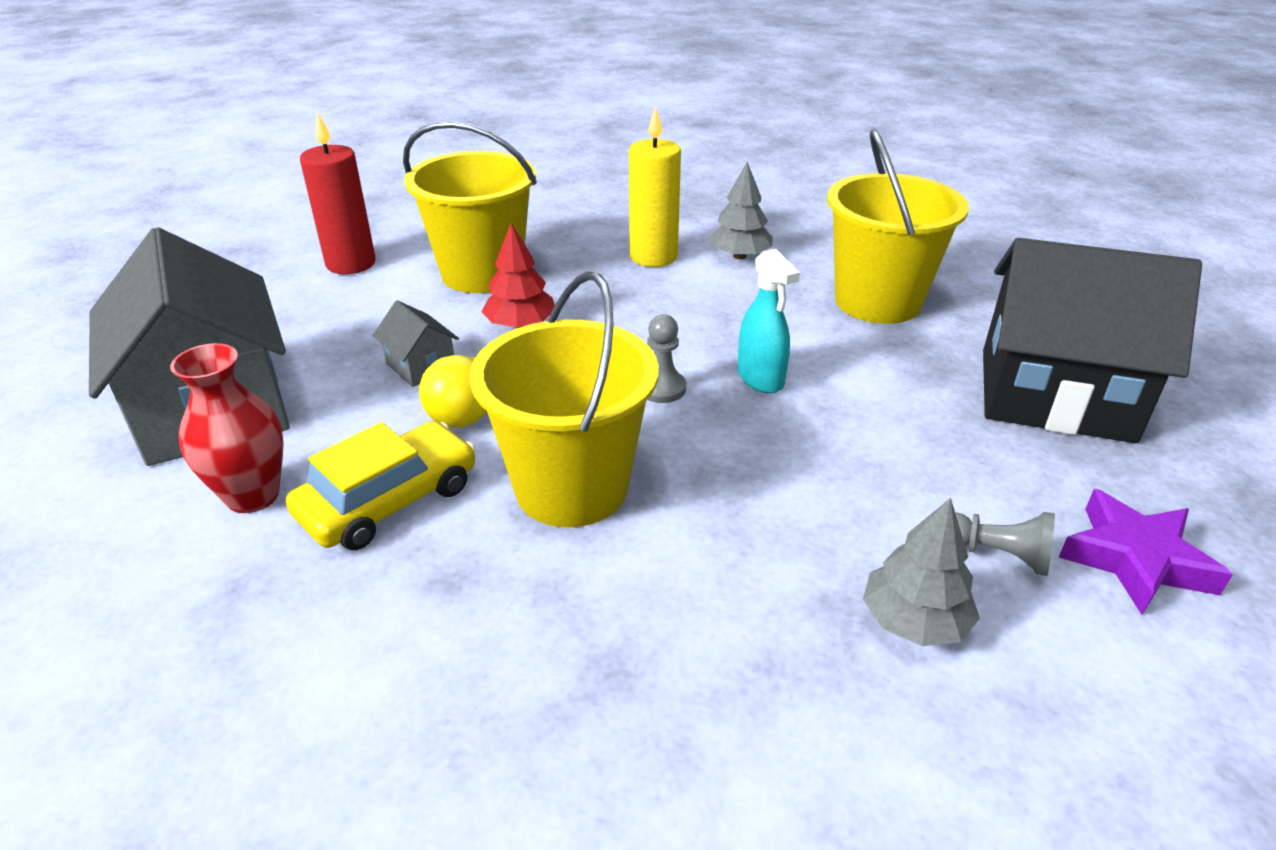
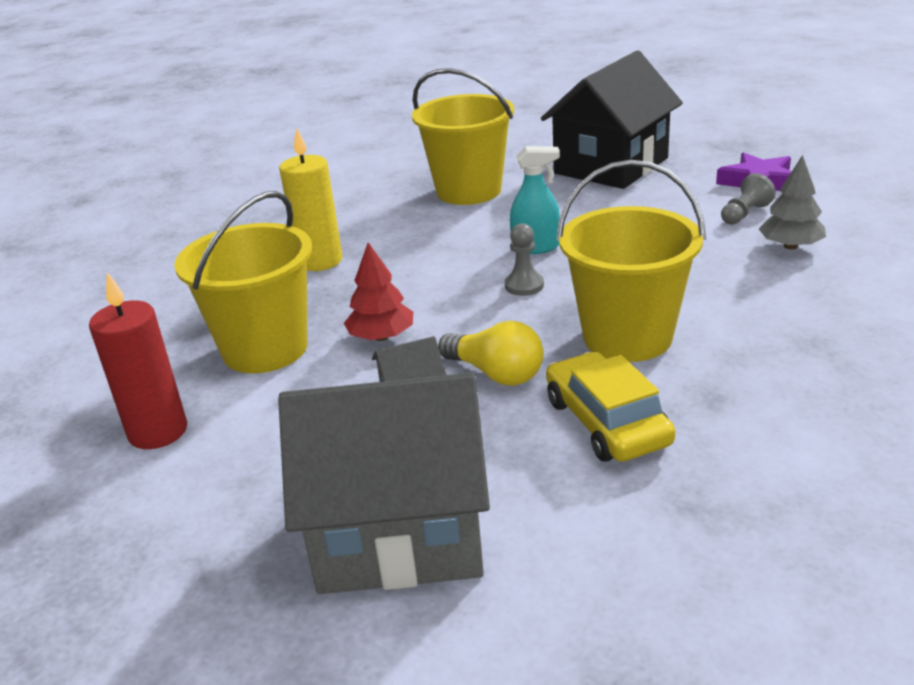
camera: 65 degrees left, 5 degrees down
red vase [170,343,284,513] -> none
grey tree [708,162,773,259] -> none

